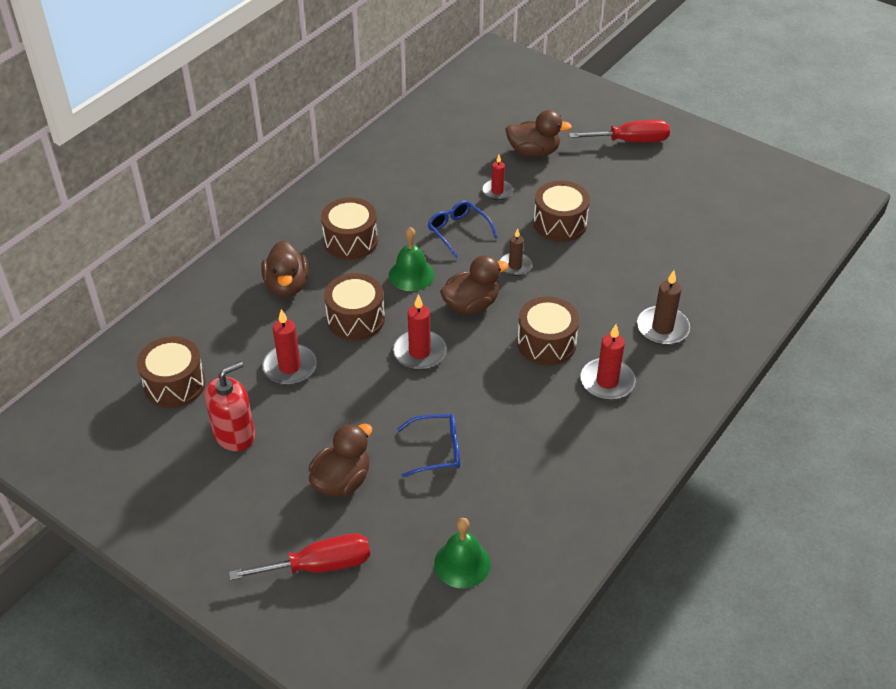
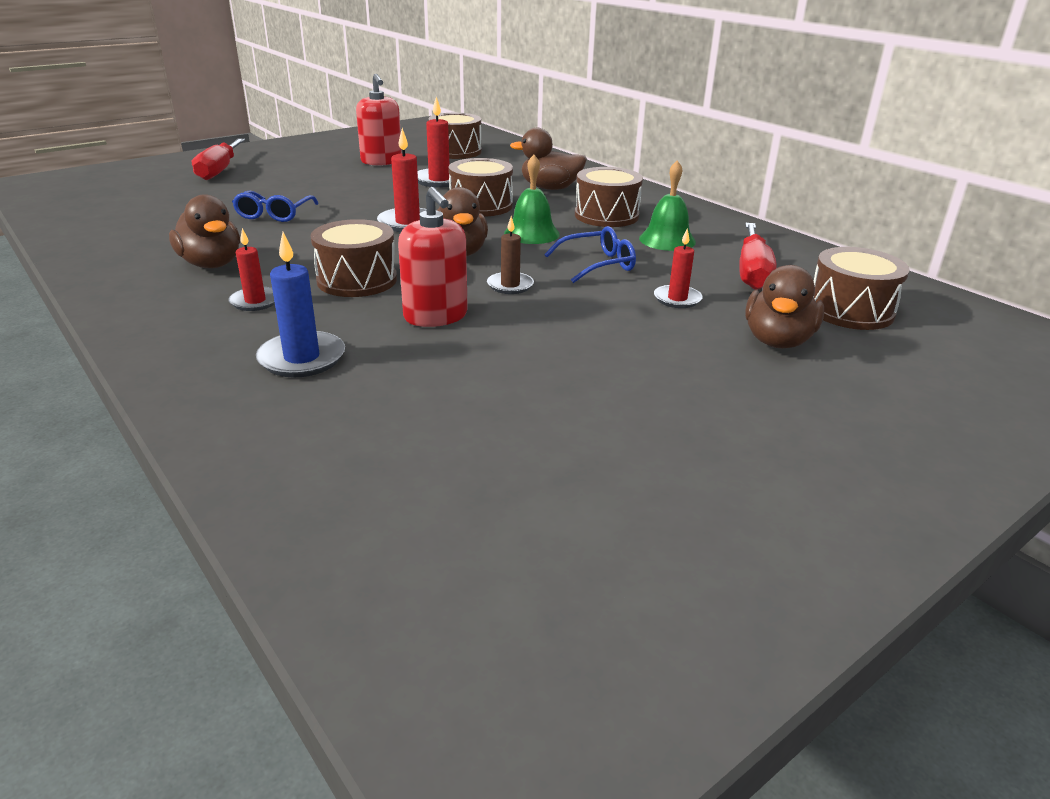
camera: 105 degrees right, 15 degrees down
brown duck [309,424,372,497] -> brown duck moved to [169,194,240,268]
green bell [434,518,491,588] -> green bell moved to [639,160,696,251]
brown drum [533,181,590,242] -> brown drum moved to [814,247,910,330]
red screwdriver [569,120,670,142] -> red screwdriver moved to [739,223,777,290]
red candle [580,324,636,400] -> red candle [229,228,275,311], size x0.66
brown candle [637,270,690,345] -> blue candle [256,232,345,378]
none -> red soap dispenser [398,187,468,327]

